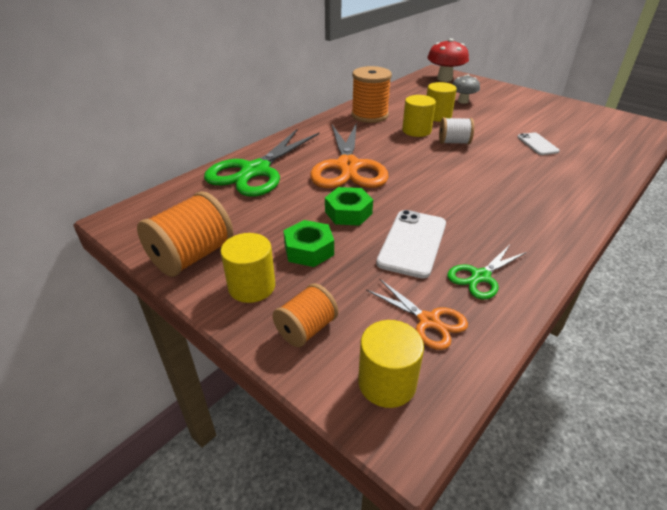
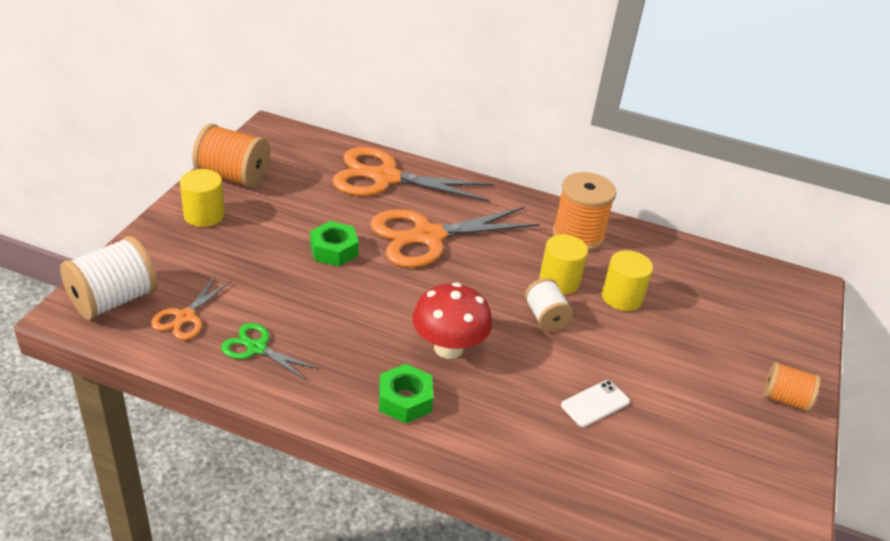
camera: 65 degrees right, 0 degrees up
green scissors [204,128,319,197] -> orange scissors [332,147,494,202]
orange spool [273,283,338,347] -> orange spool moved to [763,362,821,412]
green nut [283,220,334,267] -> green nut moved to [379,364,433,424]
yellow cylinder [358,320,424,408] -> white spool [60,236,158,320]
white phone [376,210,446,279] -> none
red mushroom [427,38,469,82] -> red mushroom moved to [412,283,492,359]
grey mushroom [453,75,480,104] -> none

